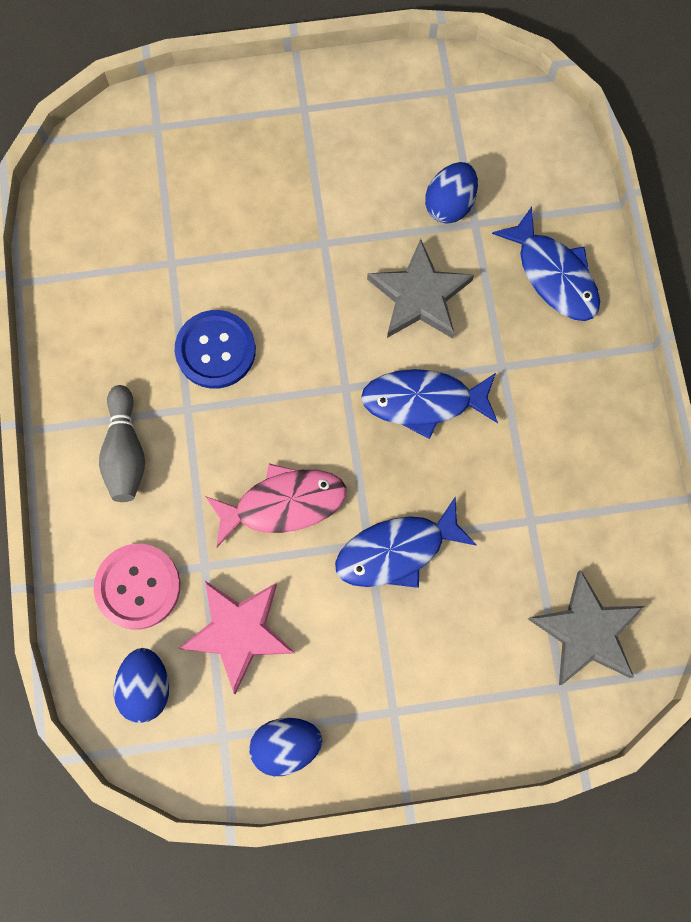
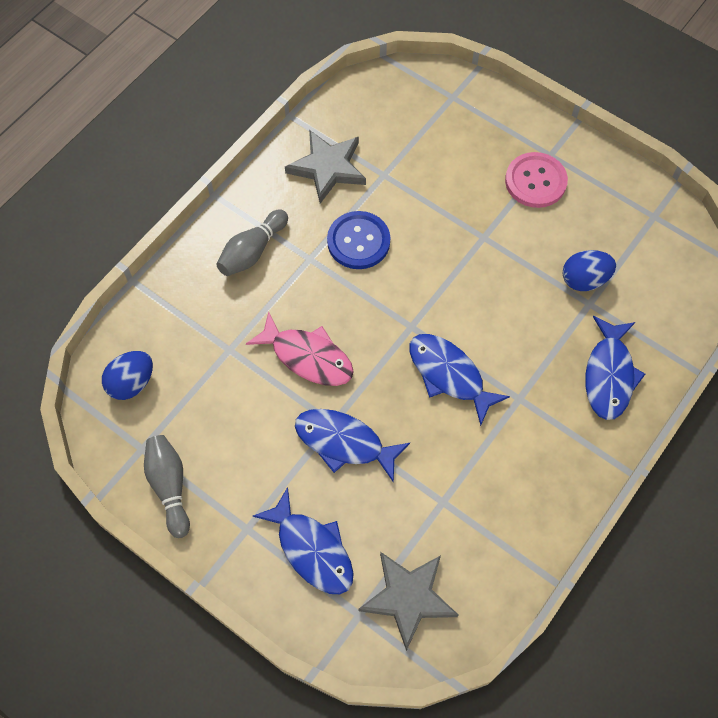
camera: 45 degrees right, 10 degrees down
pink button [94,544,180,629] -> pink button moved to [505,152,568,208]
pink star [178,581,295,694] -> none
blue egg [249,718,322,776] -> grey bowling pin [144,435,190,538]
grey star [367,239,474,339] -> grey star moved to [285,130,366,204]
none -> blue fish [253,487,354,594]

